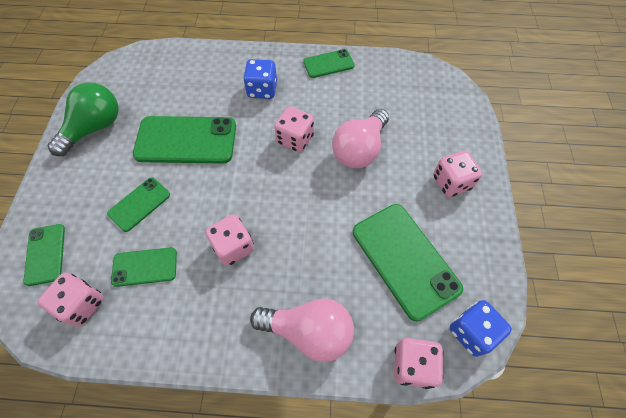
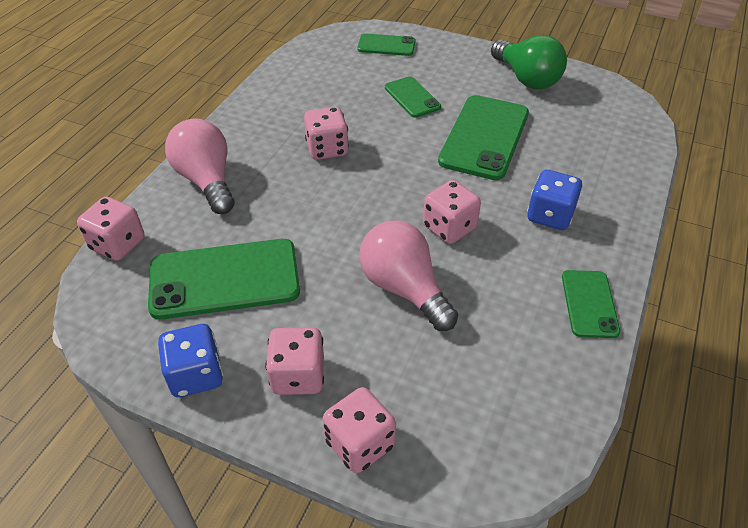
camera: 110 degrees right, 15 degrees down
pink dice [38,273,104,327] -> pink dice moved to [323,387,396,473]
green phone [111,247,177,287] -> none
pink light bulb [250,298,354,362] -> pink light bulb turned 120 degrees clockwise [165,118,235,214]
blue dice [450,300,512,357] -> blue dice moved to [158,324,223,397]

